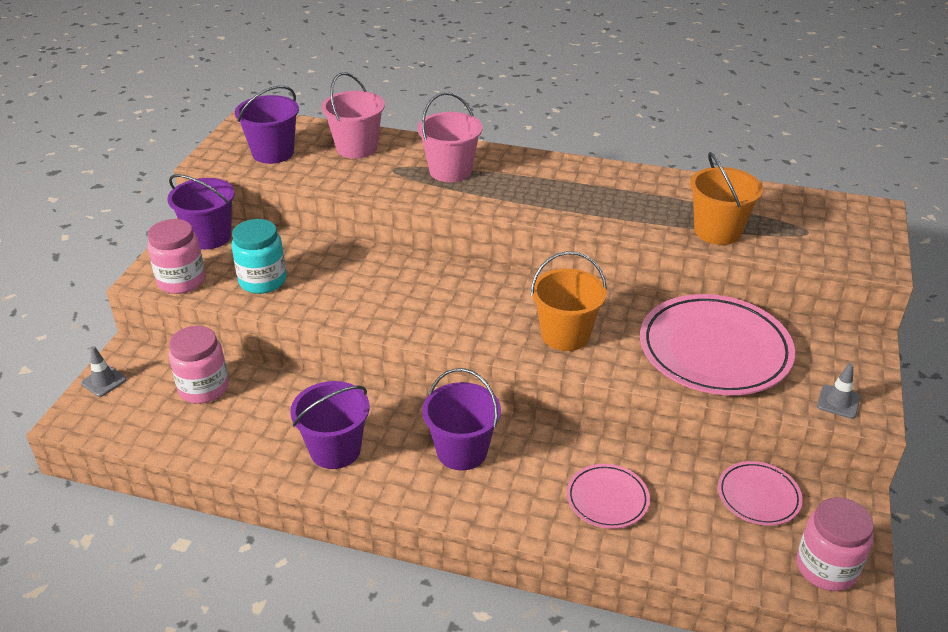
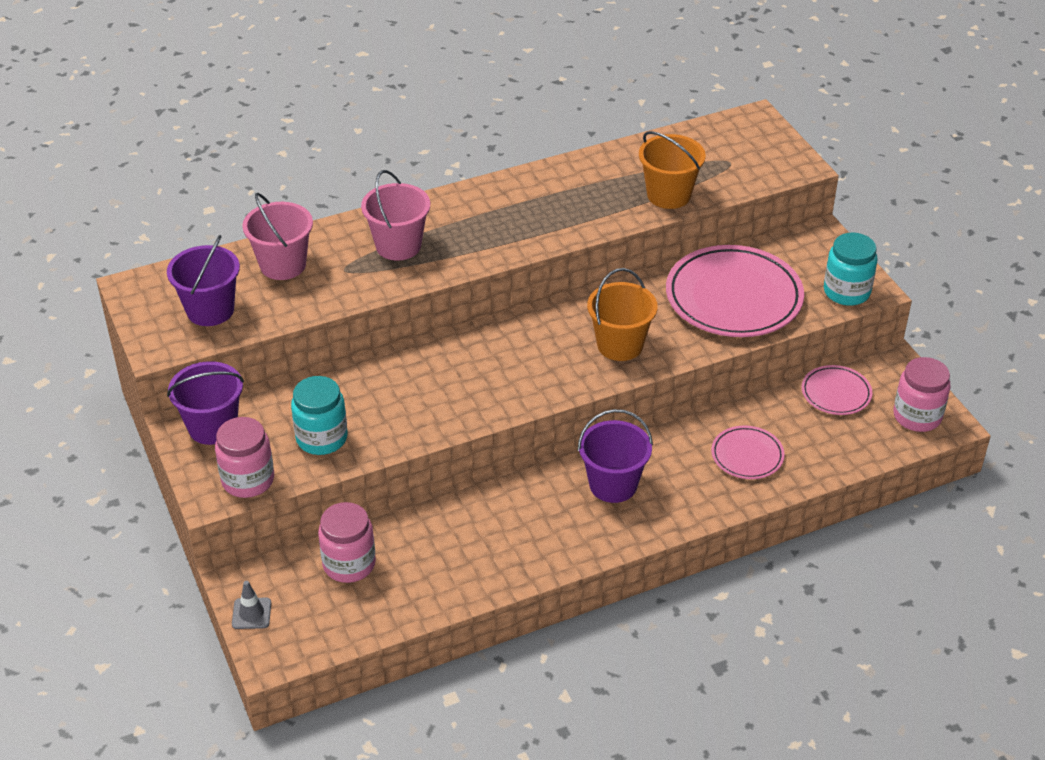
camera: 40 degrees left, 5 degrees up
purple bucket [290,381,370,469] -> none
grey traffic cone [817,363,860,419] -> turquoise jar [824,233,877,306]

